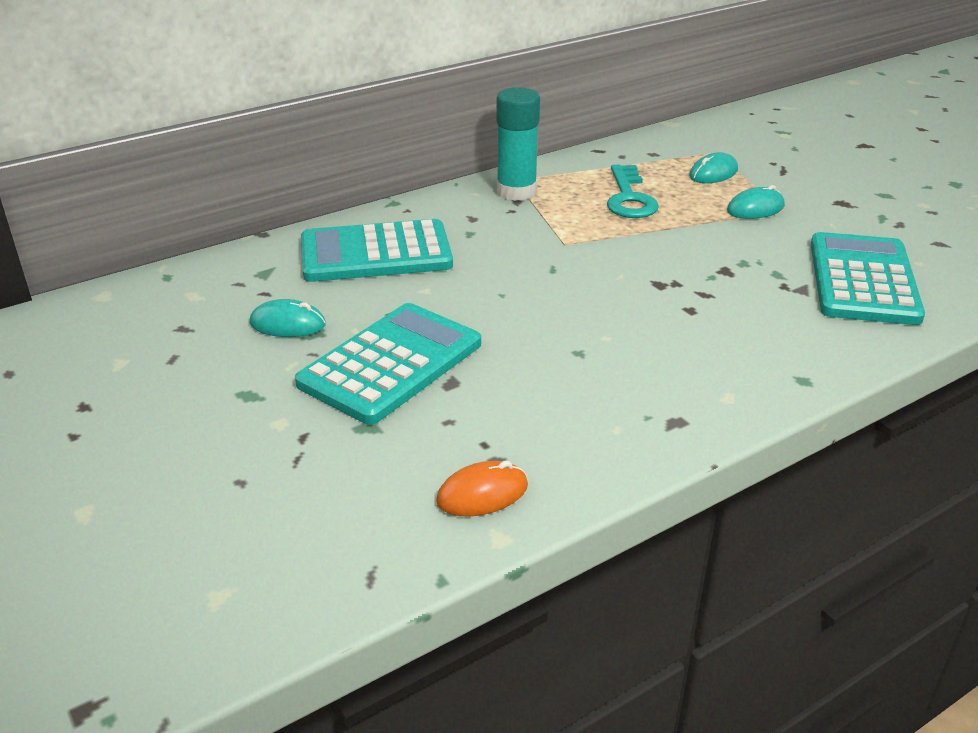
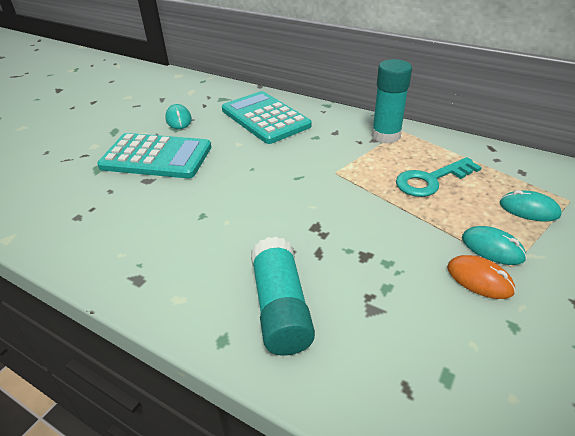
camera: 65 degrees right, 5 degrees up
orange mouse [436,461,528,516] -> orange mouse moved to [447,255,516,299]
turquoise calculator [811,232,925,325] -> none
none -> turquoise glue stick [251,237,315,356]

